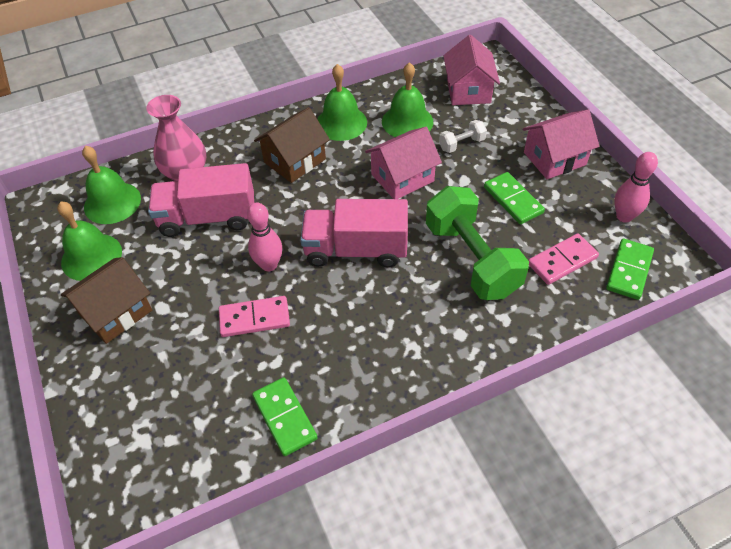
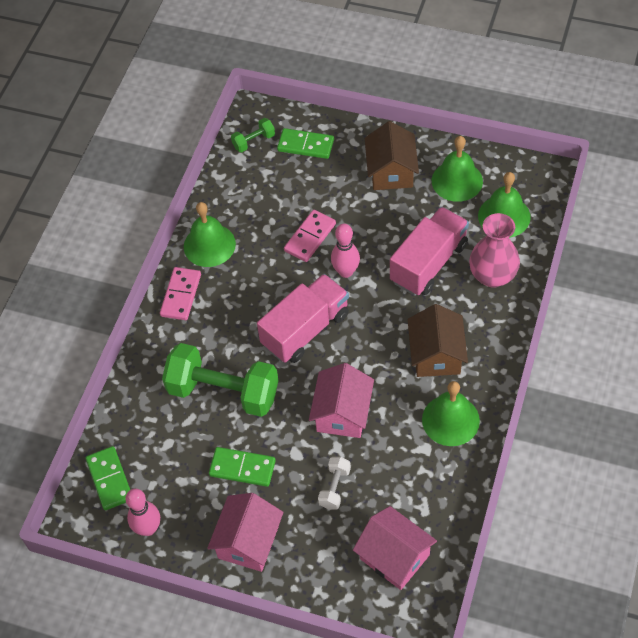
camera: 135 degrees right, 5 degrees up
green domino [252,377,318,456] -> green domino moved to [277,128,334,159]
green bell [382,62,433,137] -> green bell moved to [184,202,236,267]
pink domino [528,234,599,285] -> pink domino moved to [160,267,201,320]
none -> green dumbbell [231,118,275,152]

